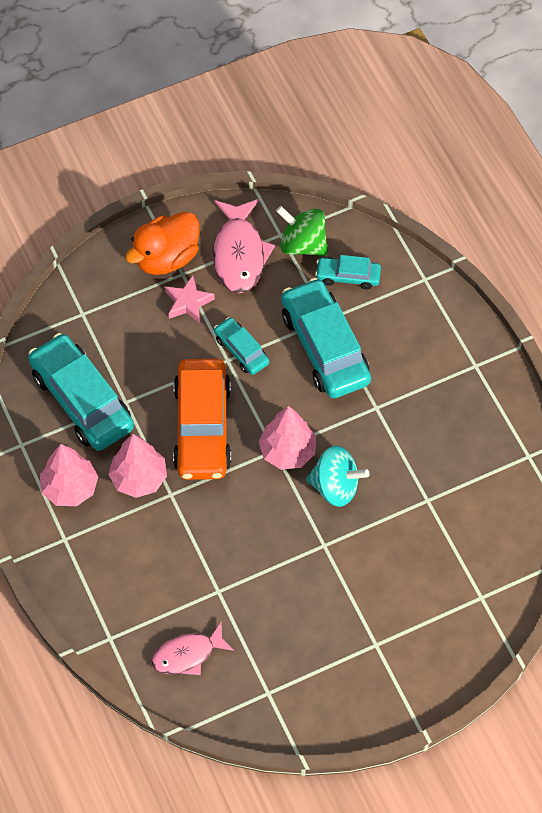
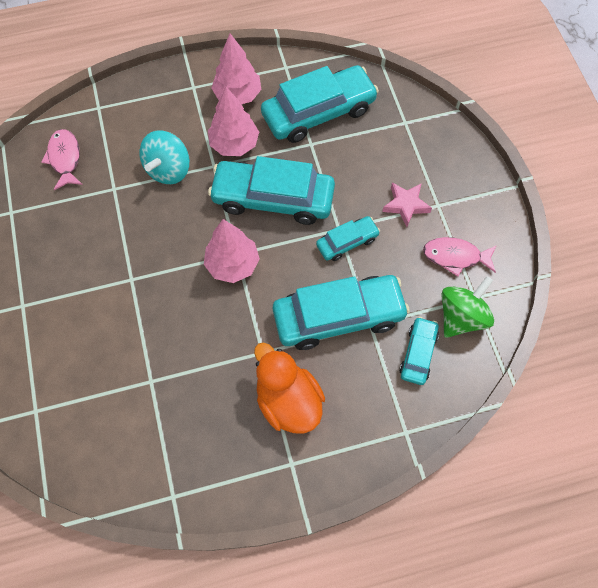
camera: 100 degrees right, 5 degrees up
orange duck [125,211,200,275] -> orange duck moved to [254,342,325,433]
orange car [173,359,231,480] -> turquoise car [208,156,335,225]
pink fish [213,199,275,293] -> pink fish [423,237,497,277], size x0.67
turquoise spinning top [306,446,370,507] -> turquoise spinning top moved to [140,131,190,184]

